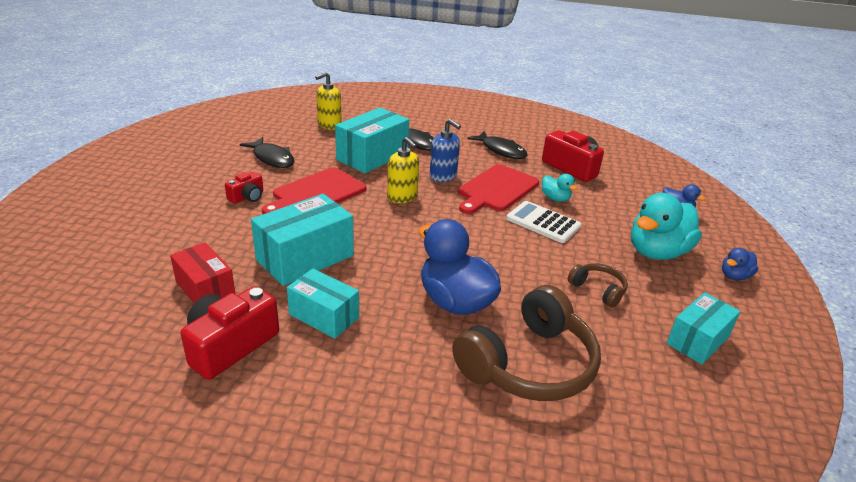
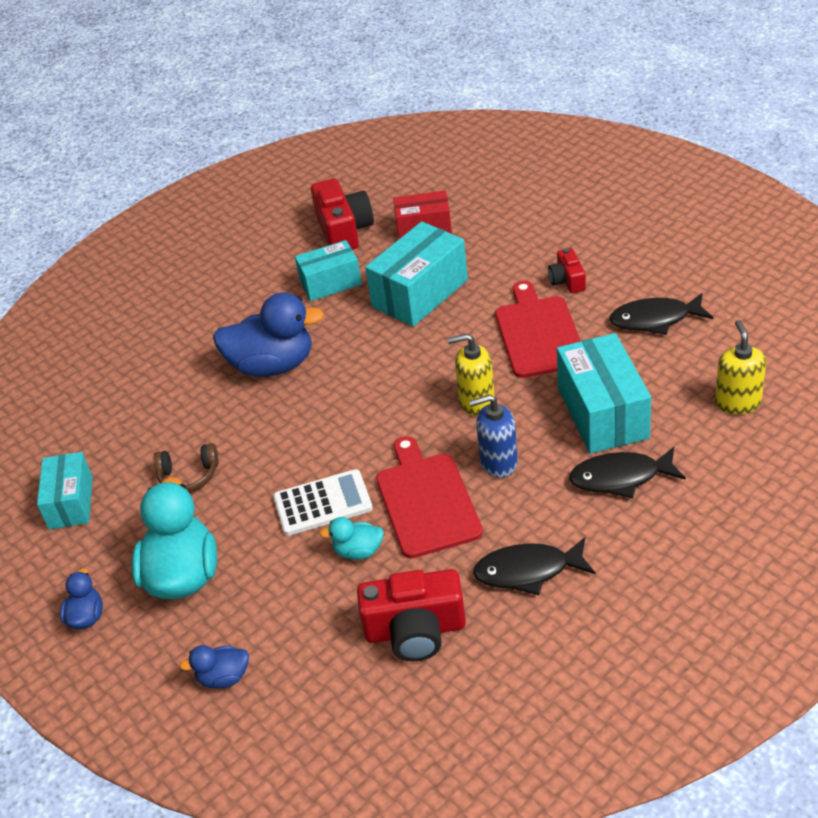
camera: 135 degrees right, 10 degrees up
turquoise box [251,194,354,286] -> turquoise box turned 45 degrees clockwise [365,221,468,327]
brown headphones [452,285,601,401] -> none

